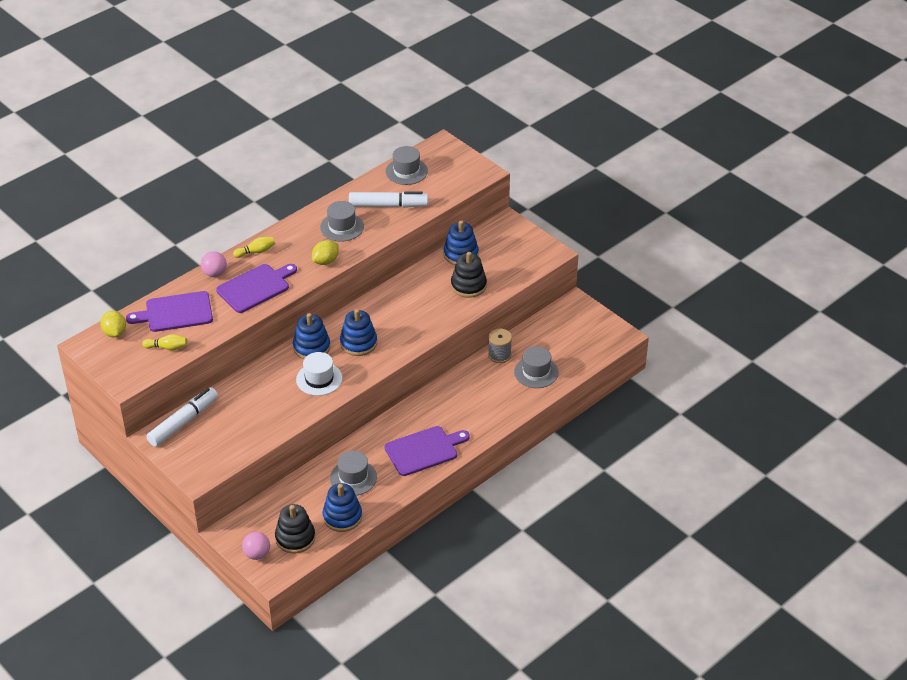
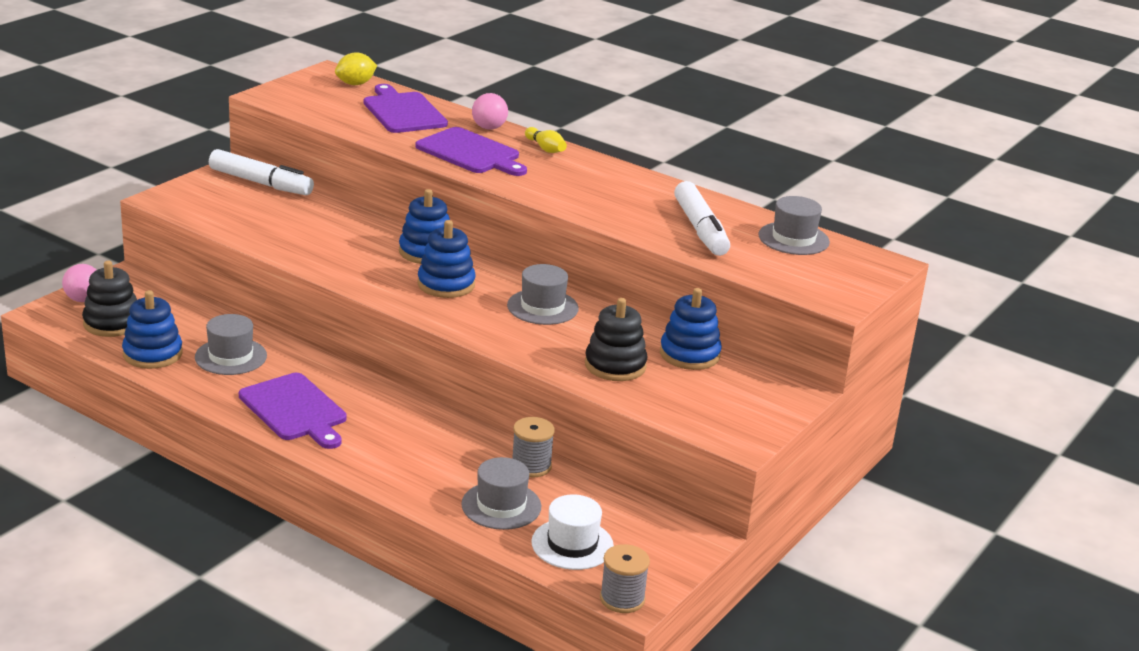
camera: 75 degrees right, 15 degrees down
yellow bowling pin [142,334,188,351] -> none
white hat [296,352,343,396] -> white hat moved to [531,494,614,570]
yellow lemon [312,240,339,265] -> none
grey hat [320,201,364,242] -> grey hat moved to [507,264,579,325]
none -> grey spool [600,544,650,613]

